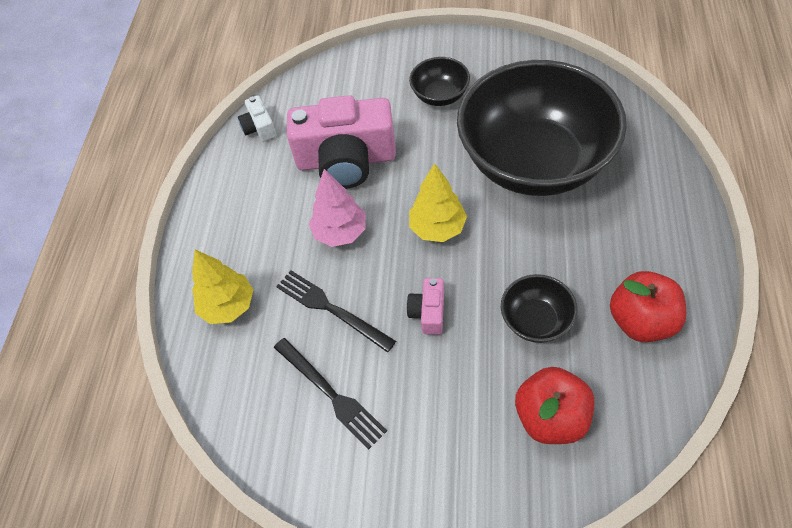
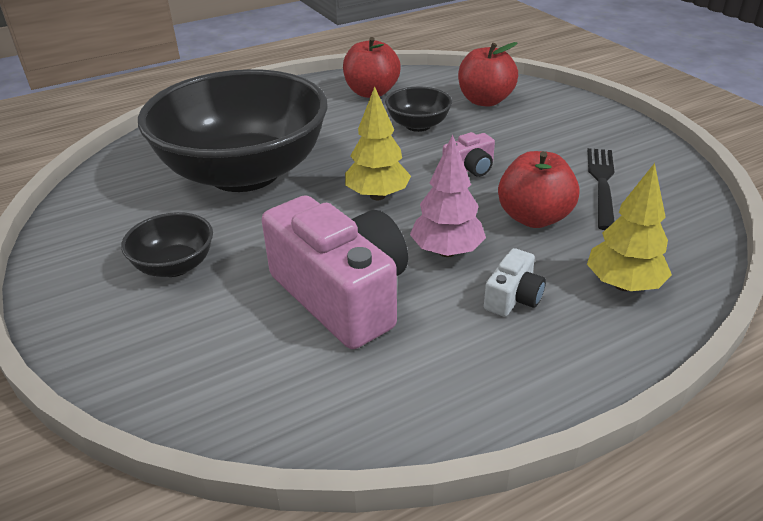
camera: 130 degrees left, 20 degrees down
white camera [238,95,276,142] -> white camera moved to [484,248,546,317]
black fork [276,270,396,353] -> red apple [498,151,579,228]

